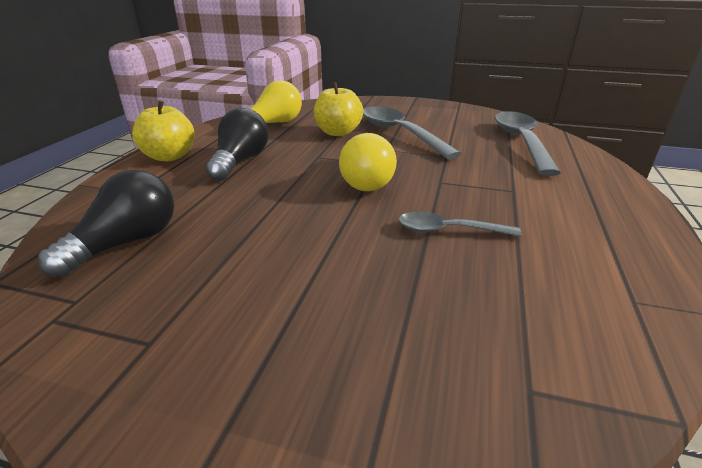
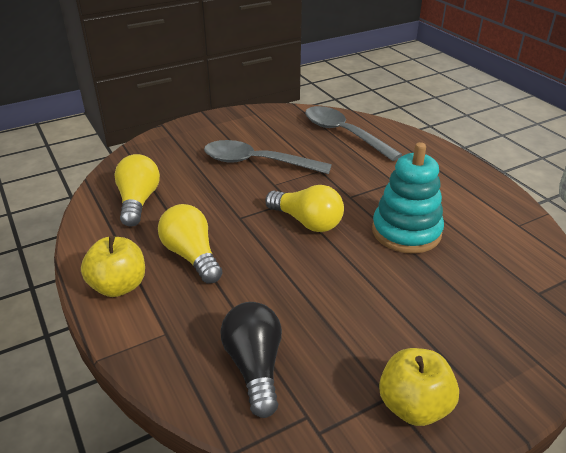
camera: 45 degrees left, 5 degrees up
black light bulb [205,108,269,181] -> yellow light bulb [158,204,222,284]
yellow apple [314,82,363,136] -> yellow apple moved to [379,348,459,426]
grey spoon [398,212,522,237] -> turquoise stacking toy [372,142,444,254]

